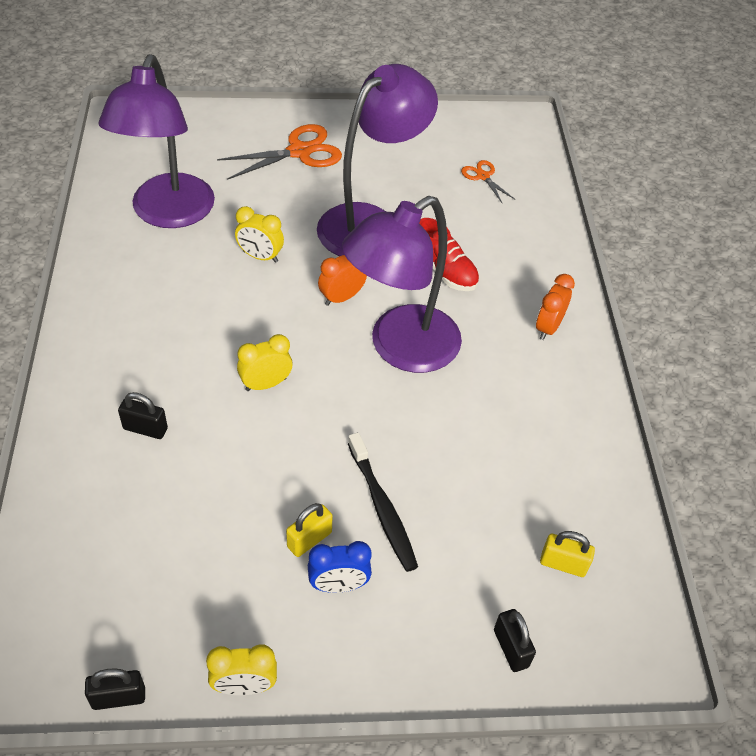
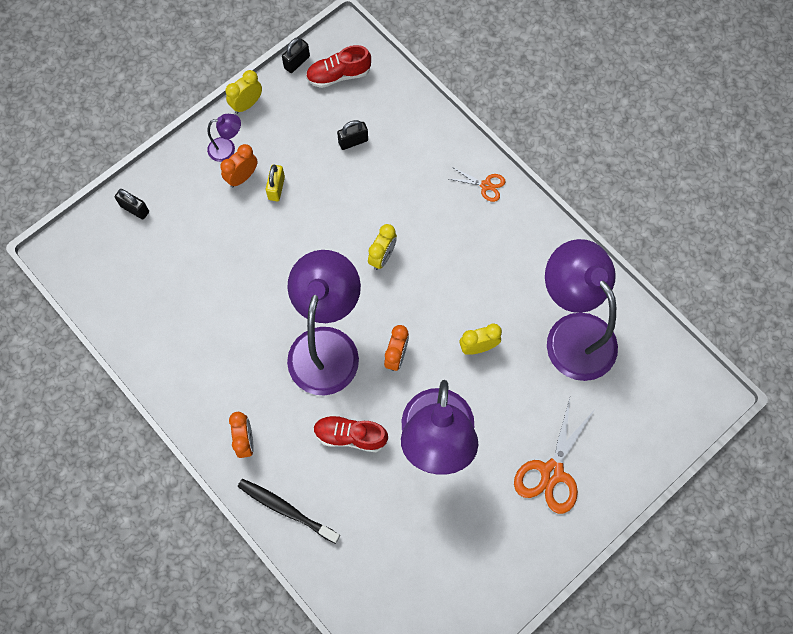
camera: 145 degrees right, 20 degrees up
black padlock [118,392,168,439] -> black padlock moved to [337,120,368,150]
blue clock [308,541,372,593] -> orange clock [220,144,258,187]
black toothbrush [348,432,418,572] -> black toothbrush moved to [238,479,340,544]
orange scissors [461,160,515,204] -> orange scissors moved to [449,167,506,202]
yellow padlock [540,531,595,577] -> none
none -> purple lamp [207,114,241,162]
none -> red shoe [306,45,371,88]

